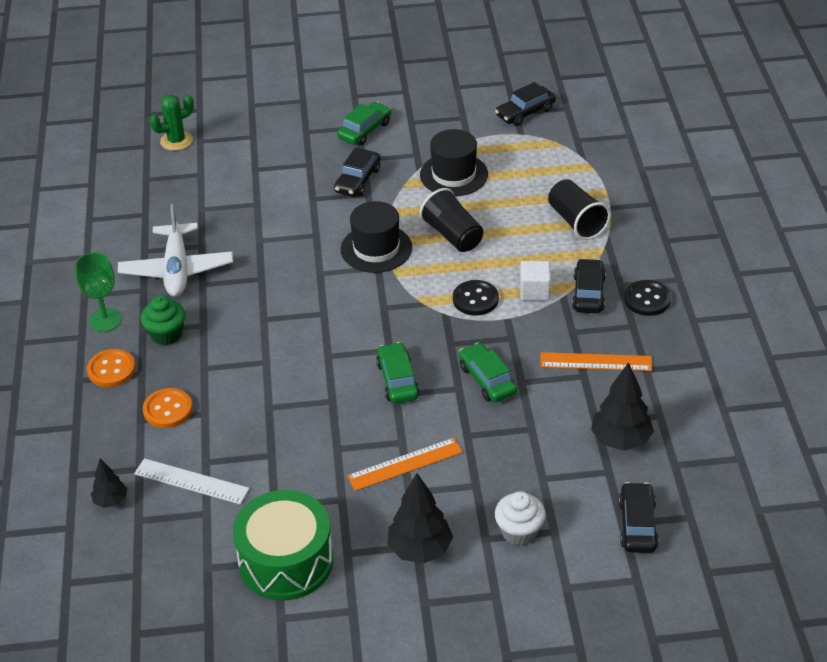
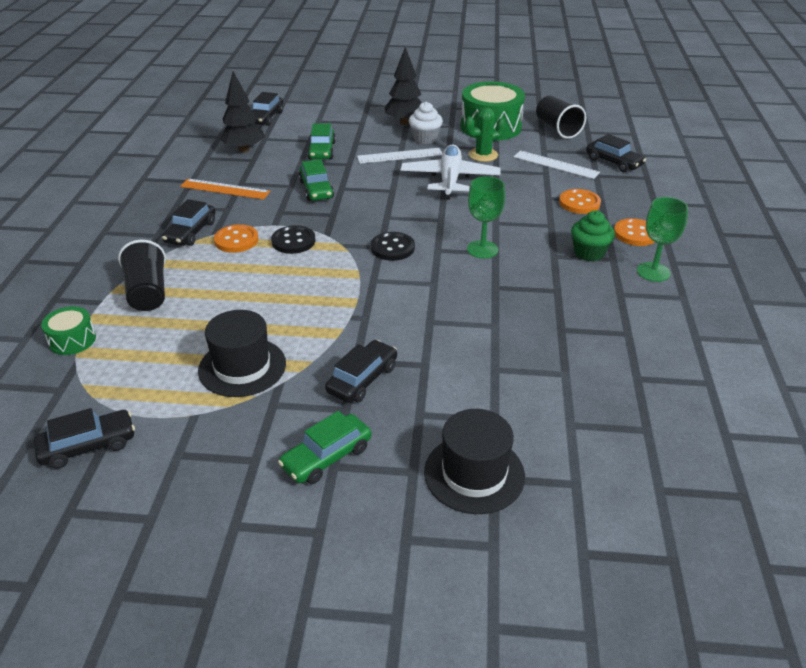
camera: 170 degrees left, 5 degrees down
black tree [91,458,127,508] -> black car [586,134,646,172]
white plane [118,204,233,297] -> white plane moved to [401,144,501,200]
green cactus [149,95,194,151] -> green cactus moved to [465,108,506,162]
black hat [341,201,412,273] -> black hat moved to [424,409,525,514]
orange ruler [347,438,463,491] -> white ruler [357,148,443,164]
green car [376,342,420,403] -> green car moved to [307,123,336,159]
black cup [419,188,483,252] -> black cup moved to [536,96,586,139]
white cupcake [494,491,546,546] -> white cupcake moved to [409,102,443,144]
white cube [520,261,551,301] -> orange button [214,224,259,253]
black button [624,280,671,316] -> black button moved to [371,232,415,261]
none -> green drum [41,306,96,355]
none -> green goblet [467,176,505,259]

